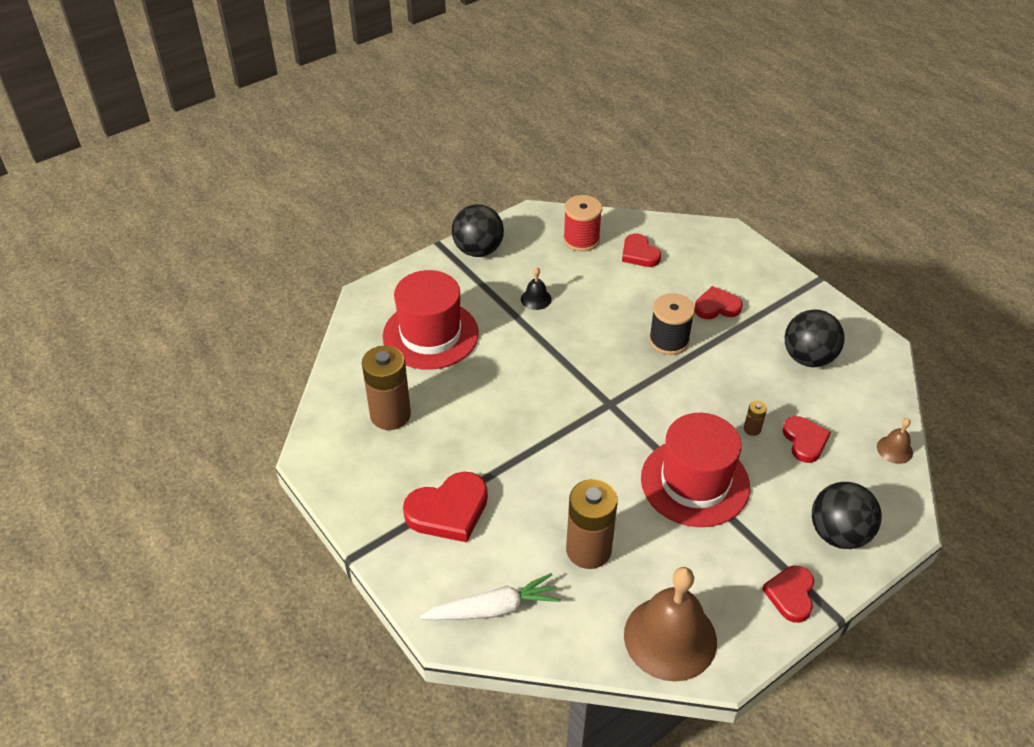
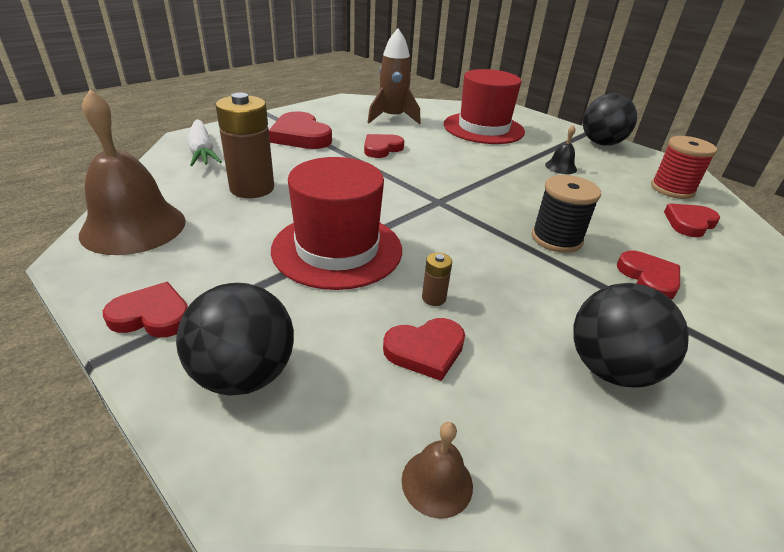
camera: 80 degrees right, 10 degrees down
brown battery [362,346,411,430] -> brown rocket [367,28,421,124]
none -> red heart [364,134,405,158]

